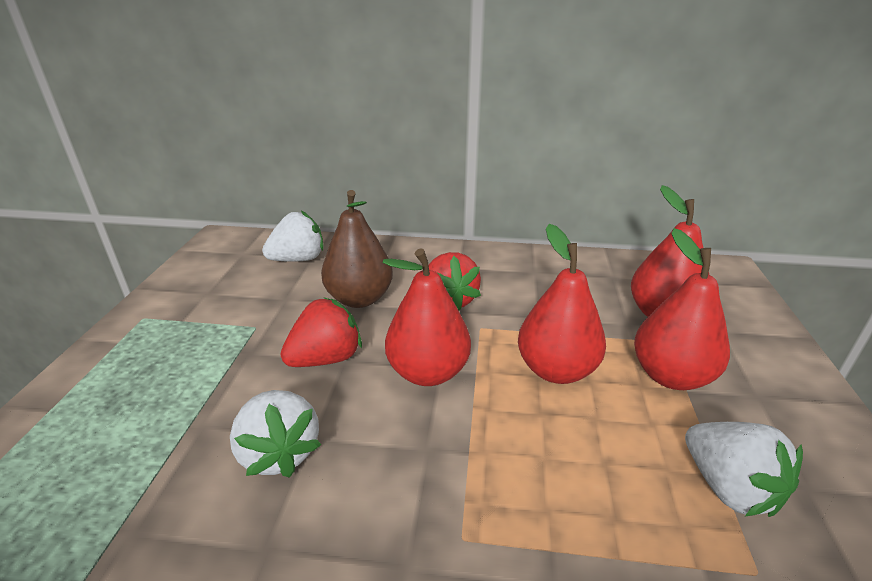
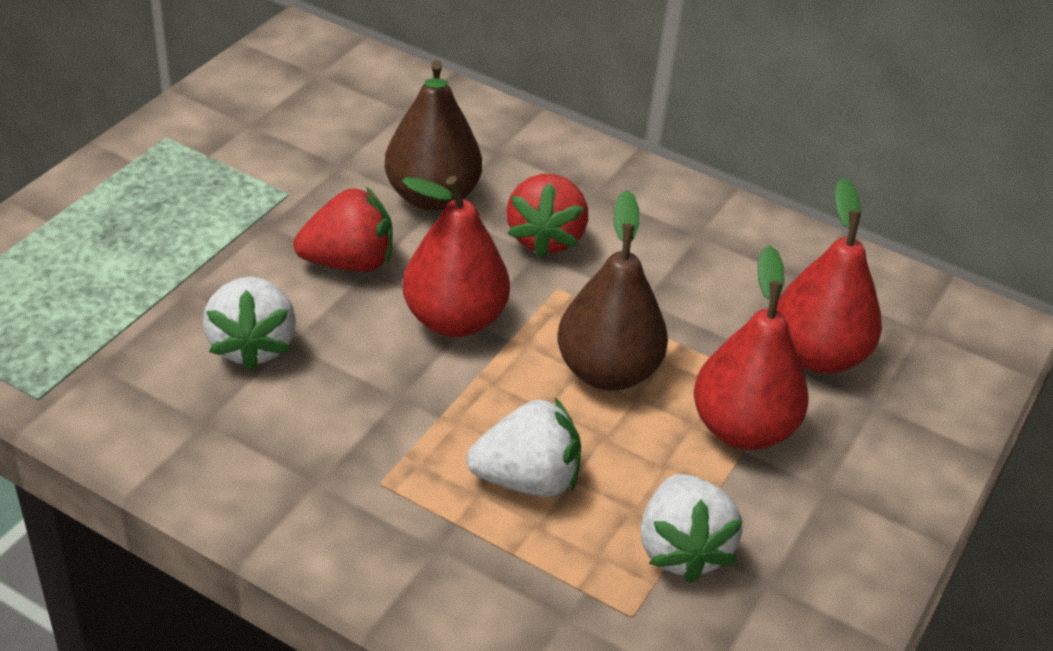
camera: 20 degrees right, 10 degrees up
white strawberry [262,211,324,262] -> white strawberry moved to [467,398,581,497]
red pear [518,224,606,384] -> brown pear [557,190,668,391]

